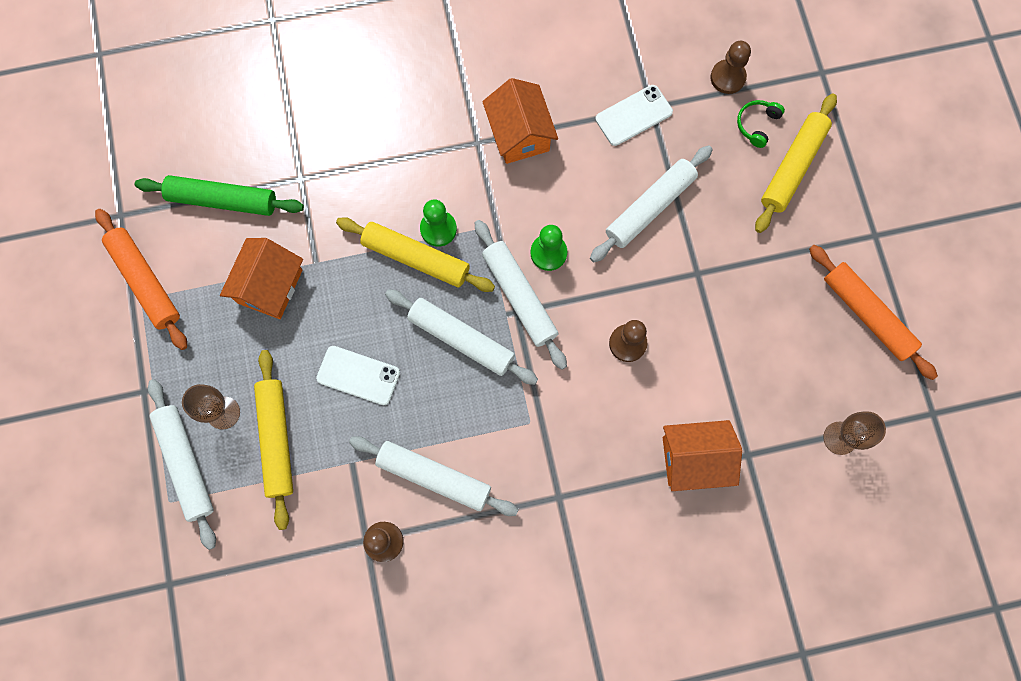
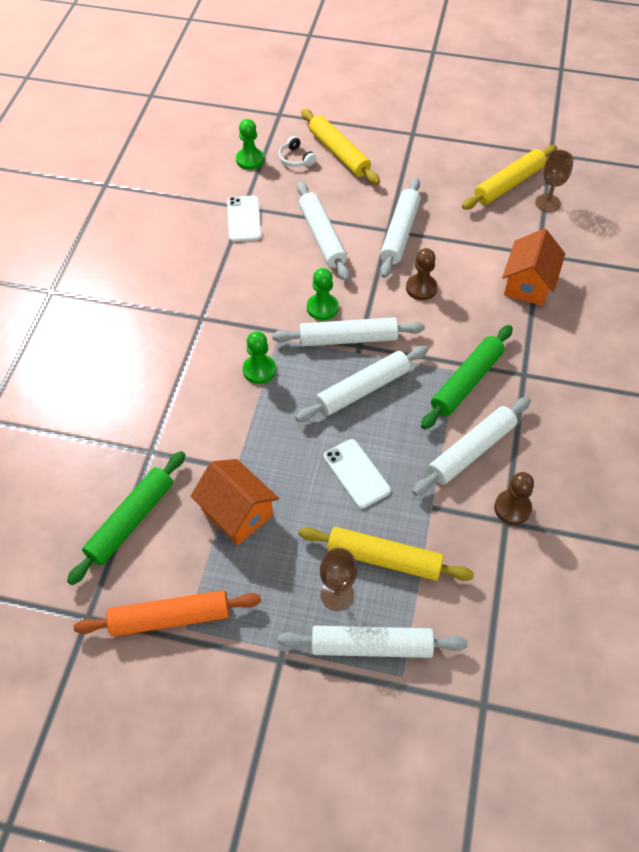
camera: 65 degrees left, 20 degrees down
white phone [316,346,400,405] -> white phone turned 75 degrees counterclockwise [323,439,391,509]
yellow rolling pin [336,217,495,292] -> yellow rolling pin moved to [462,145,557,210]
orange house [482,78,558,164] -> none
brown pawn [710,41,751,94] -> green pawn [236,119,264,170]
green headphones [737,100,785,148] -> white headphones [279,136,316,167]
orange rolling pin [809,245,938,380] -> none
none -> white rolling pin [380,178,421,278]
none -> green rolling pin [421,325,513,429]

